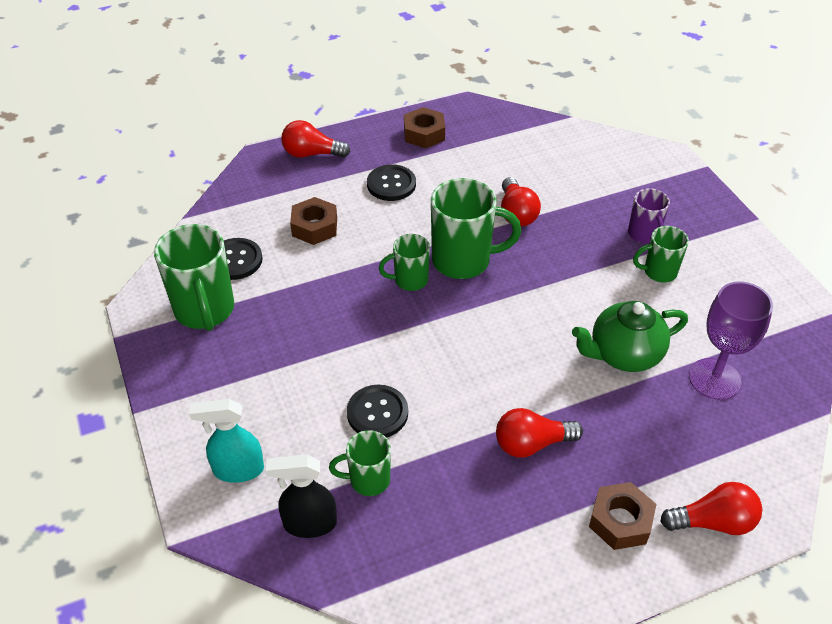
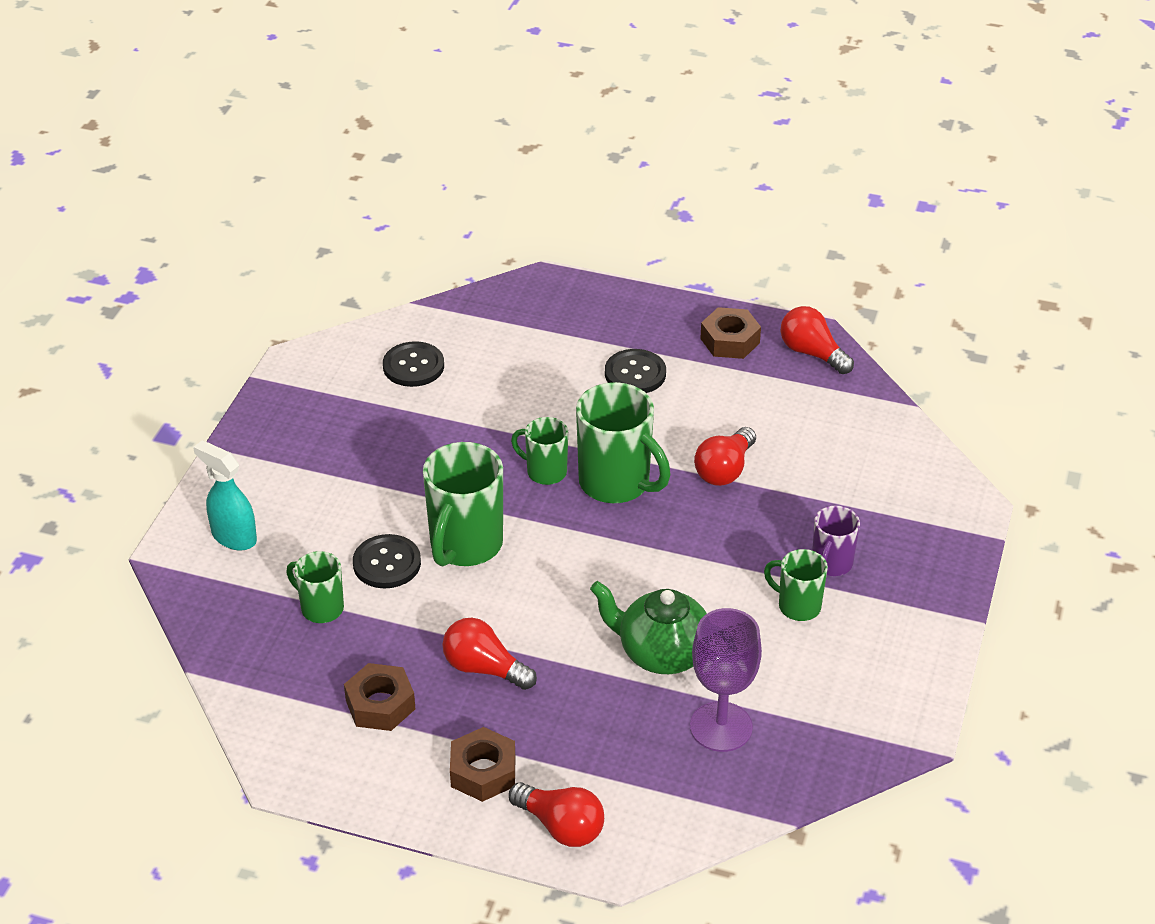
camera: 40 degrees right, 5 degrees down
green mug [154,224,234,331] -> green mug moved to [423,442,503,567]
black spray bottle [266,455,337,538] -> none
red light bulb [281,120,351,158] -> red light bulb moved to [781,306,854,374]
brown nut [290,197,337,245] -> brown nut moved to [344,663,415,731]

